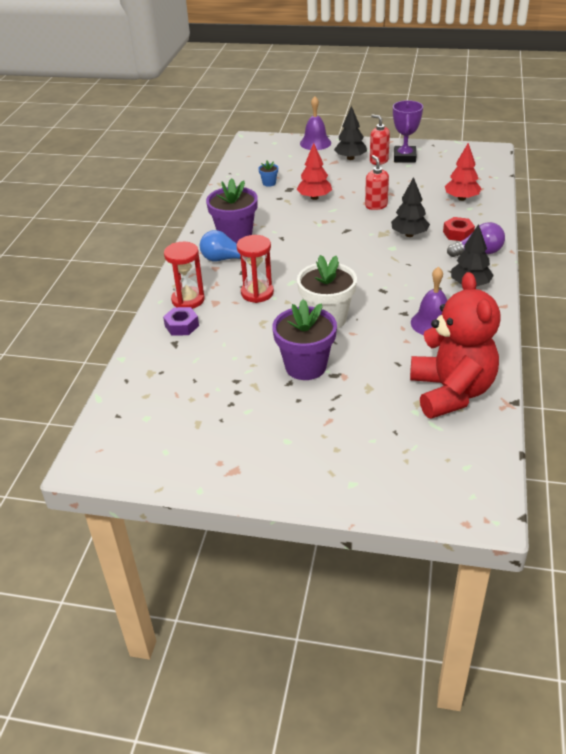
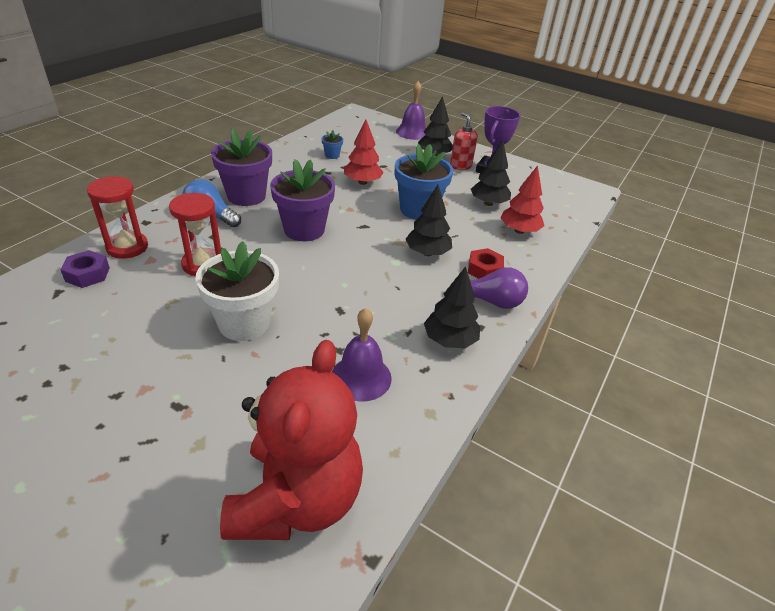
camera: 15 degrees right, 0 degrees up
purple flower pot [272,299,337,380] -> purple flower pot moved to [270,159,335,241]
red soap dispenser [365,155,389,210] -> blue flower pot [395,144,453,220]
none -> black tree [471,140,511,206]

